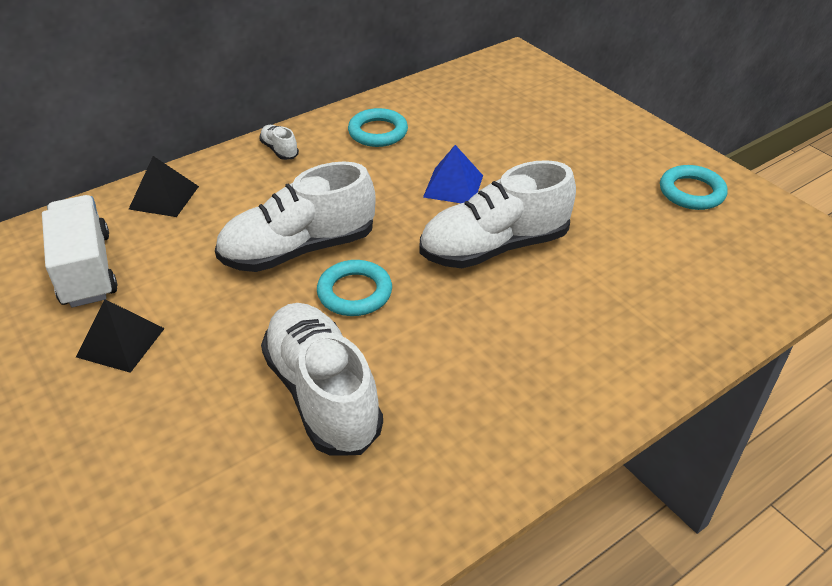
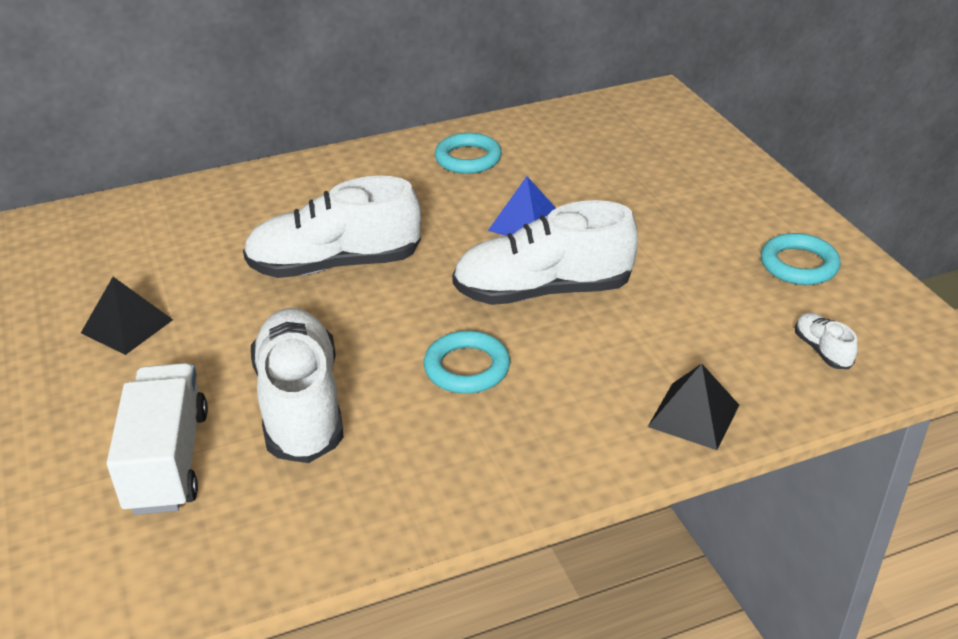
camera: 15 degrees right, 5 degrees down
white truck [42,195,118,307] -> white truck moved to [107,363,208,515]
black pyramid [129,156,199,217] -> black pyramid moved to [648,364,739,450]
white shoe [259,125,299,160] -> white shoe moved to [795,313,858,369]
turquoise ring [317,260,392,316] -> turquoise ring moved to [423,331,510,394]

